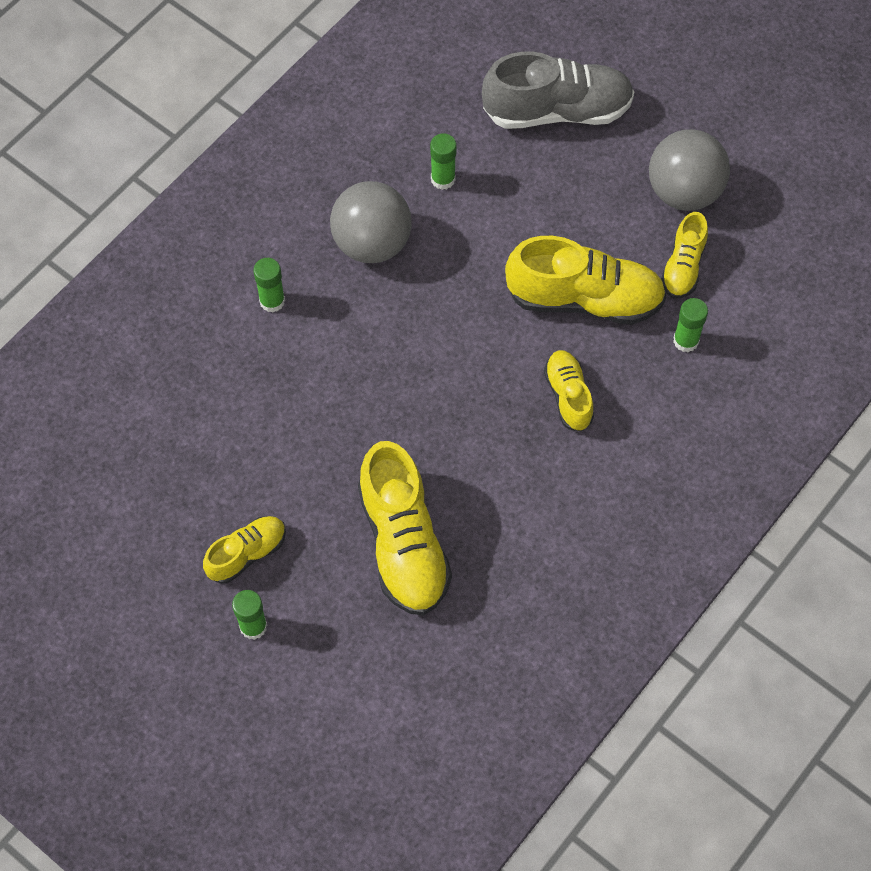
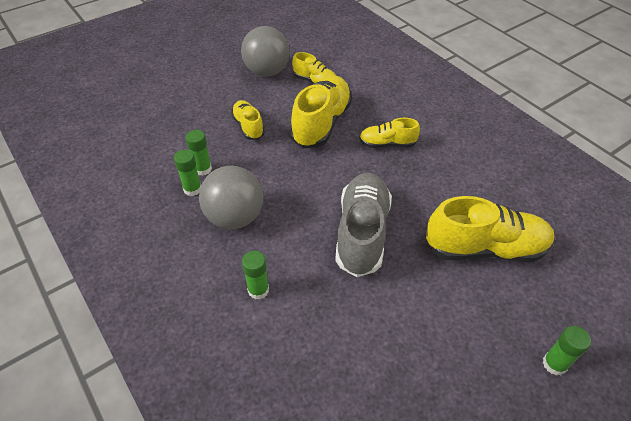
camera: 75 degrees left, 15 degrees down
yellow shoe [203,516,286,584] -> yellow shoe moved to [231,100,265,140]
grey shoe [482,52,634,129] -> grey shoe moved to [335,173,392,277]
green glue stick [673,298,708,352] -> green glue stick moved to [174,149,201,196]

